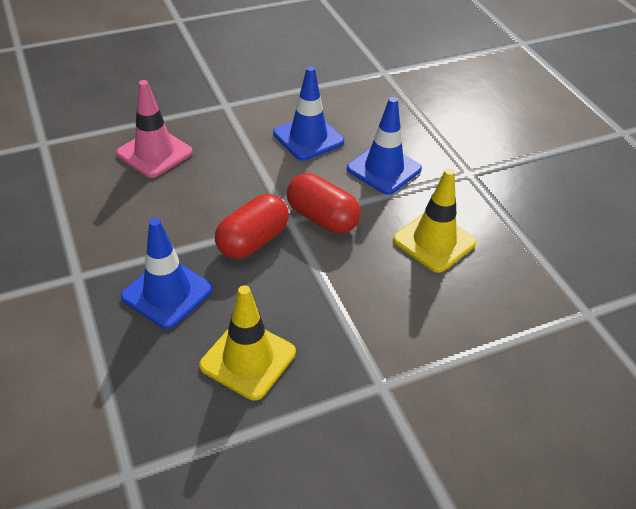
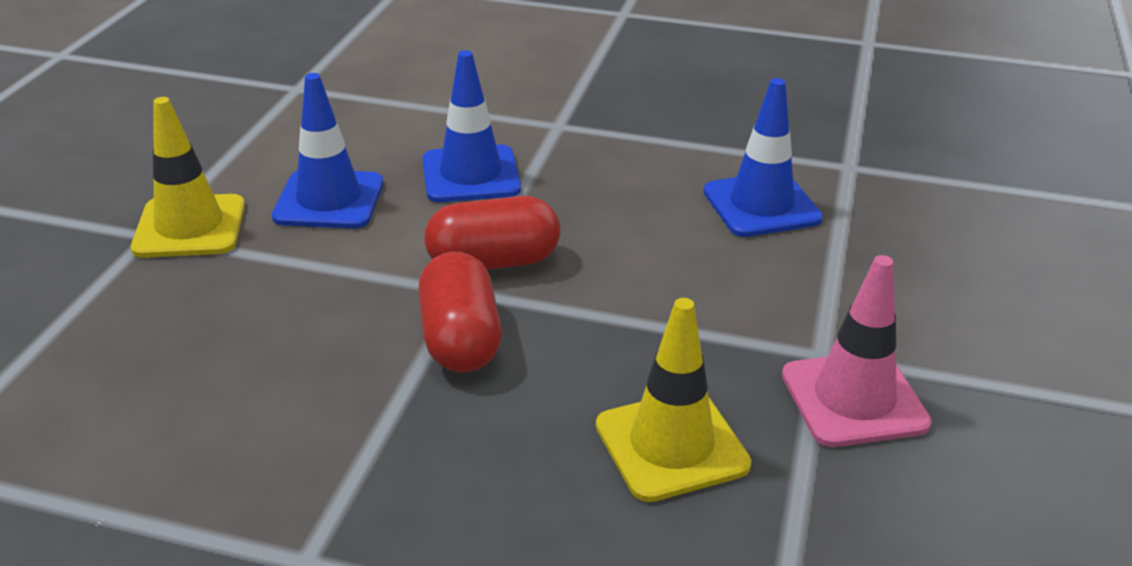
camera: 50 degrees left, 10 degrees down
pink traffic cone [116,80,193,178] -> pink traffic cone moved to [782,255,932,447]
blue traffic cone [121,218,213,329] -> blue traffic cone moved to [703,78,823,237]
yellow traffic cone [393,168,476,273] -> yellow traffic cone moved to [131,97,245,258]

